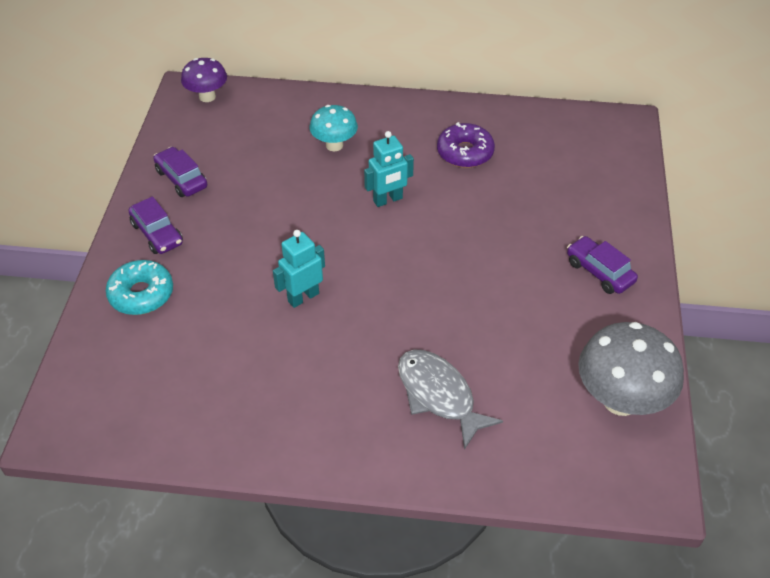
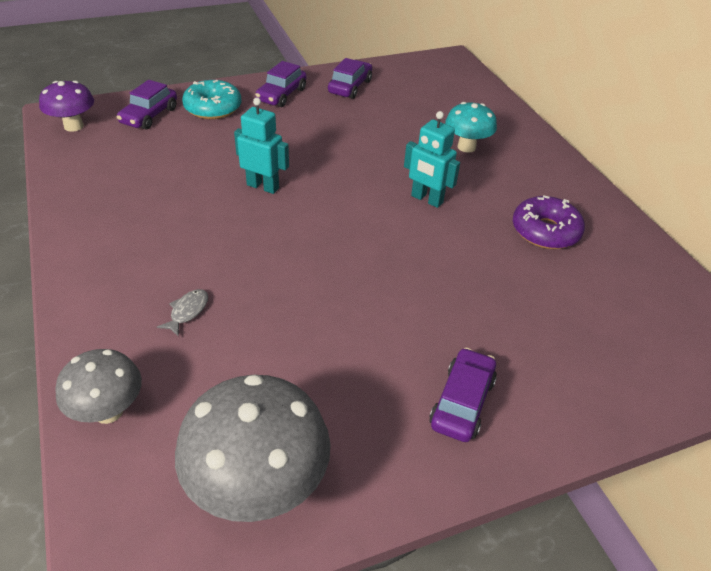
camera: 60 degrees right, 5 degrees down
purple mushroom [181,58,227,102] -> purple mushroom moved to [39,81,94,132]
grey fish [398,350,503,450] -> grey fish [157,289,208,337], size x0.44
none -> grey mushroom [55,349,142,424]
none -> purple car [117,80,177,130]

